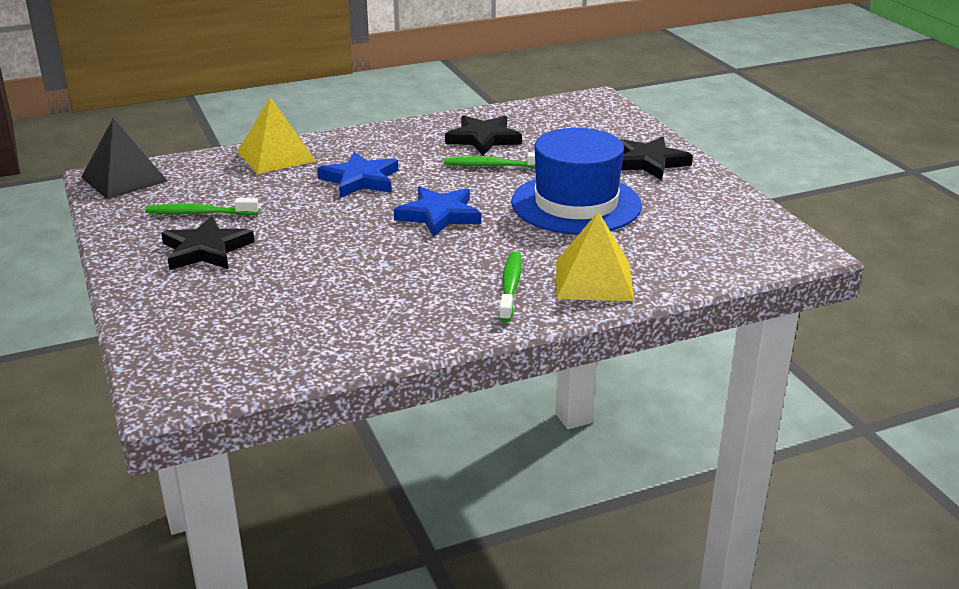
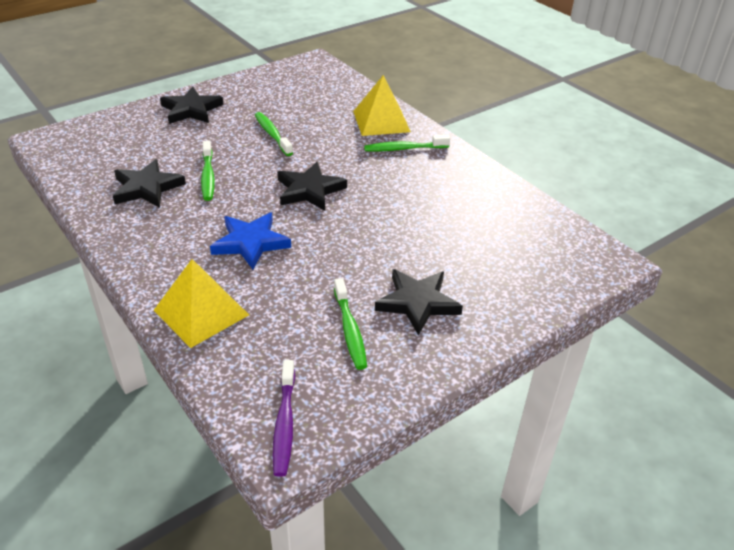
camera: 105 degrees left, 10 degrees up
black pyramid [81,118,167,199] -> purple toothbrush [273,360,295,477]
blue star [394,186,481,237] -> black star [277,162,347,211]
blue hat [512,128,642,234] -> green toothbrush [255,112,293,156]

